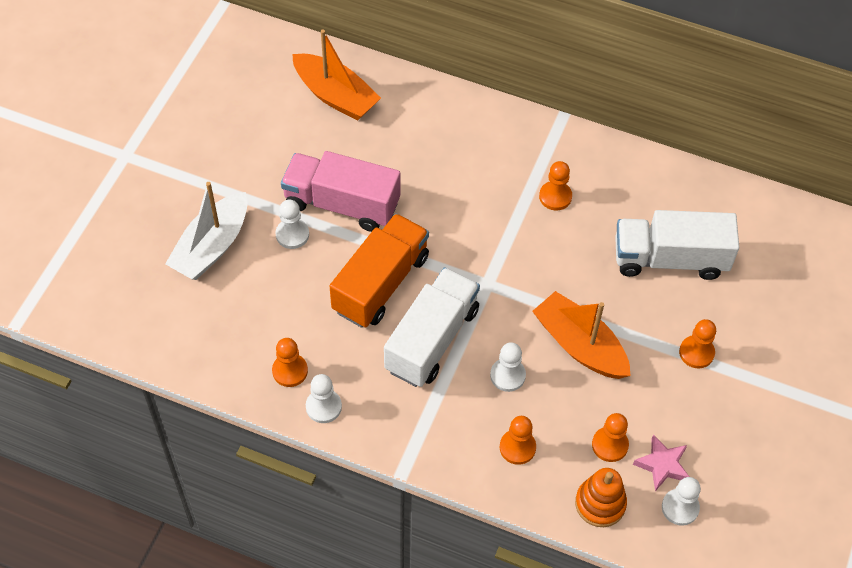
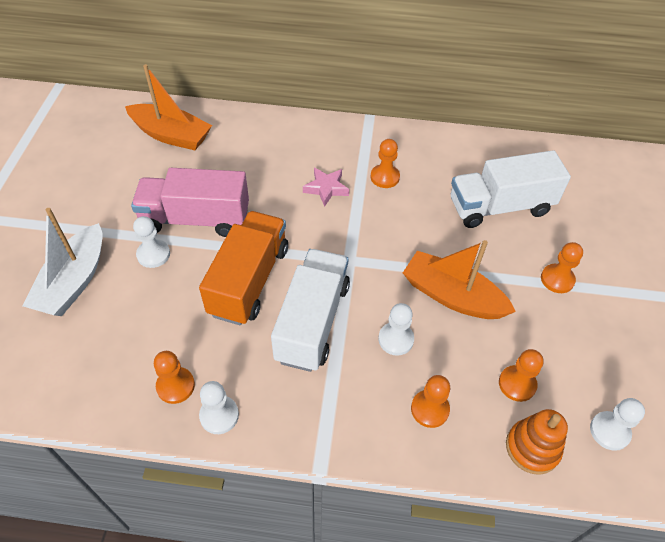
camera: 15 degrees left, 5 degrees down
pink star [633,435,689,491] -> pink star moved to [303,168,349,207]

